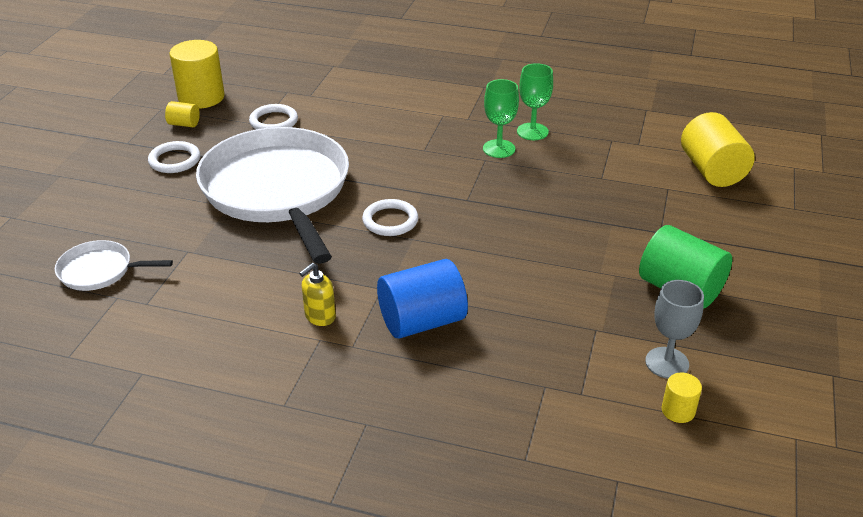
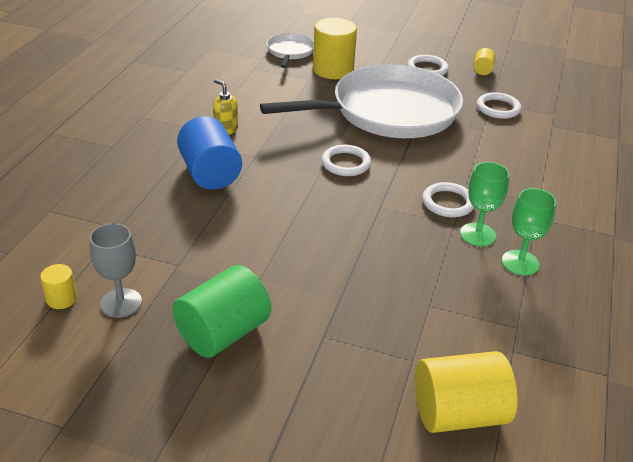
camera: 90 degrees right, 0 degrees up
yellow cylinder [170,40,225,109] -> yellow cylinder moved to [313,18,357,79]
none -> white ring [422,182,474,217]

